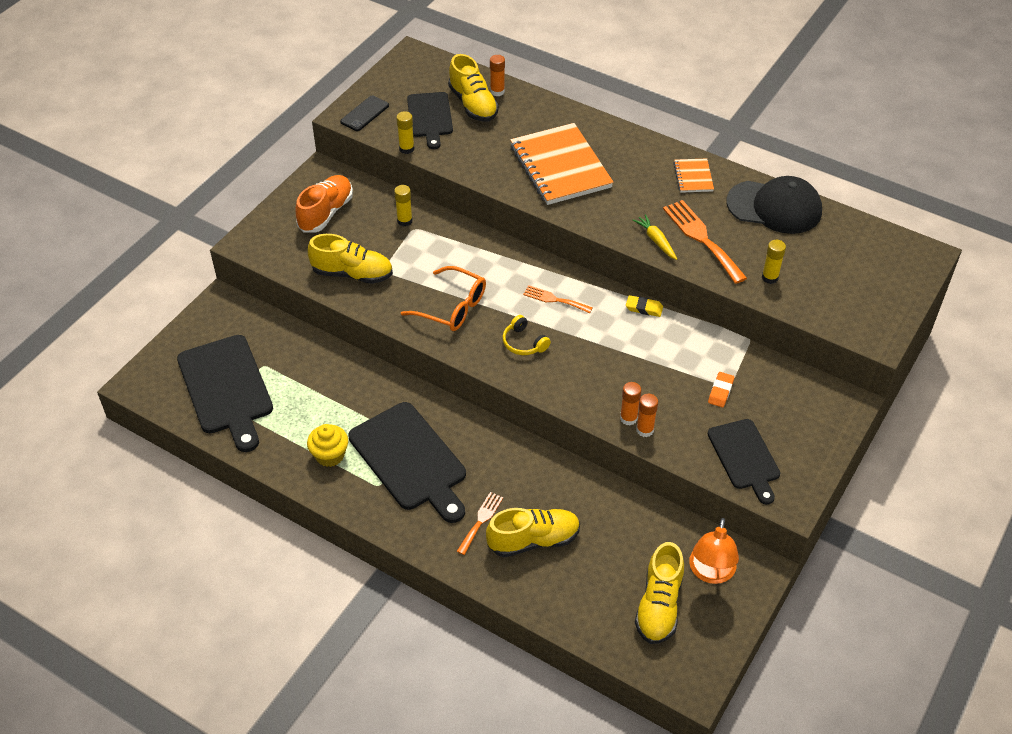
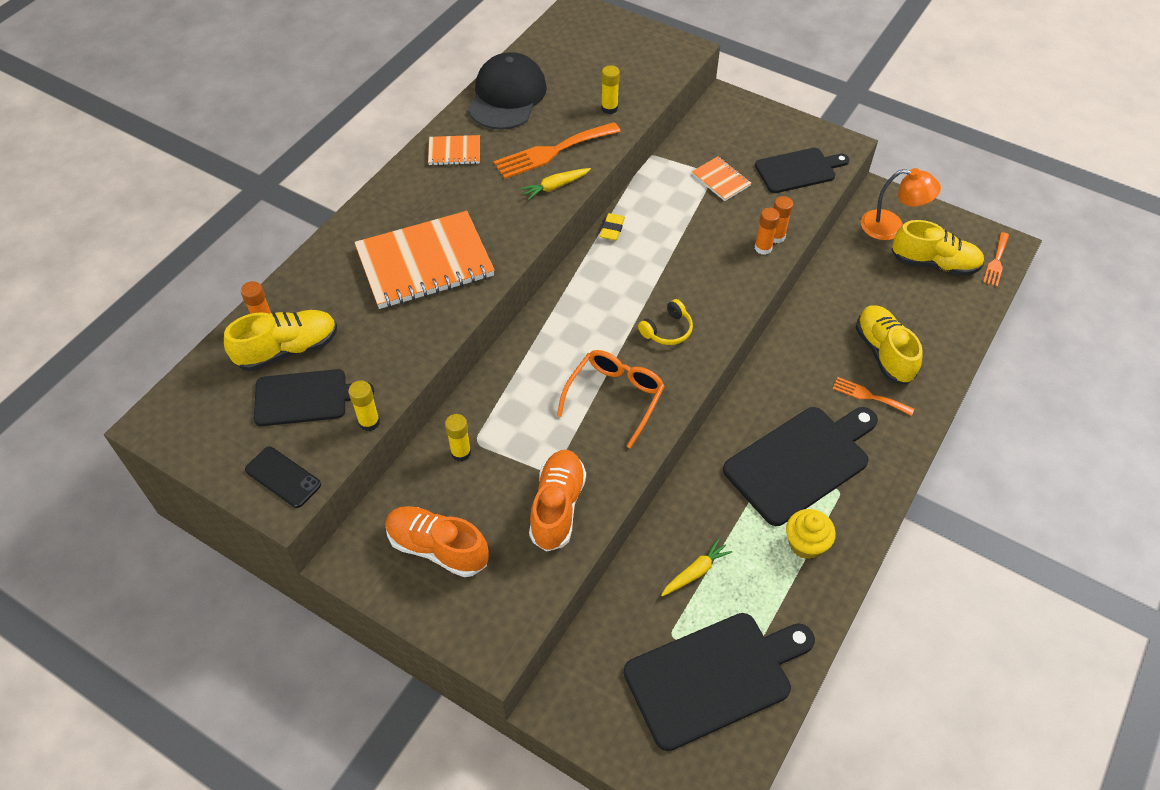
camera: 90 degrees left, 5 degrees up
yellow shoe [308,234,393,284] -> orange shoe [529,450,586,552]
orange fork [523,285,592,313] -> orange fork moved to [983,232,1009,287]
orange eraser [708,372,734,407] -> orange notebook [692,157,751,201]
none -> yellow carrot [661,538,732,596]

